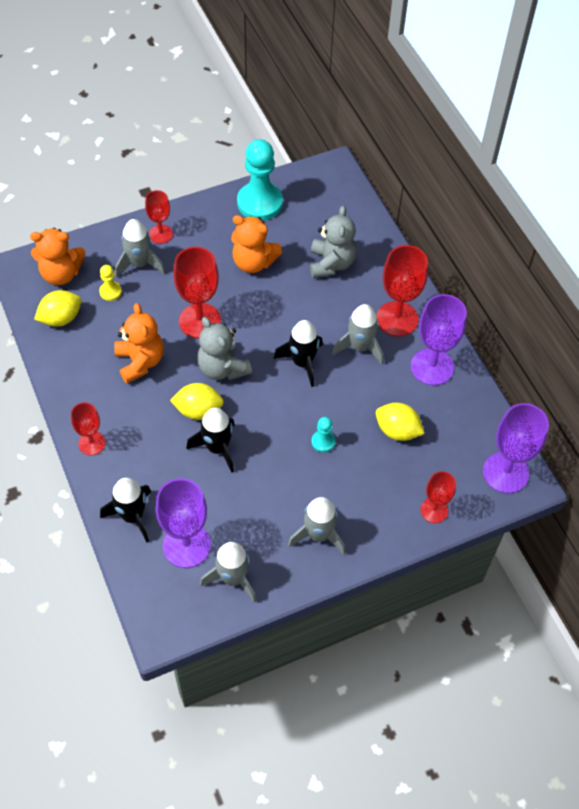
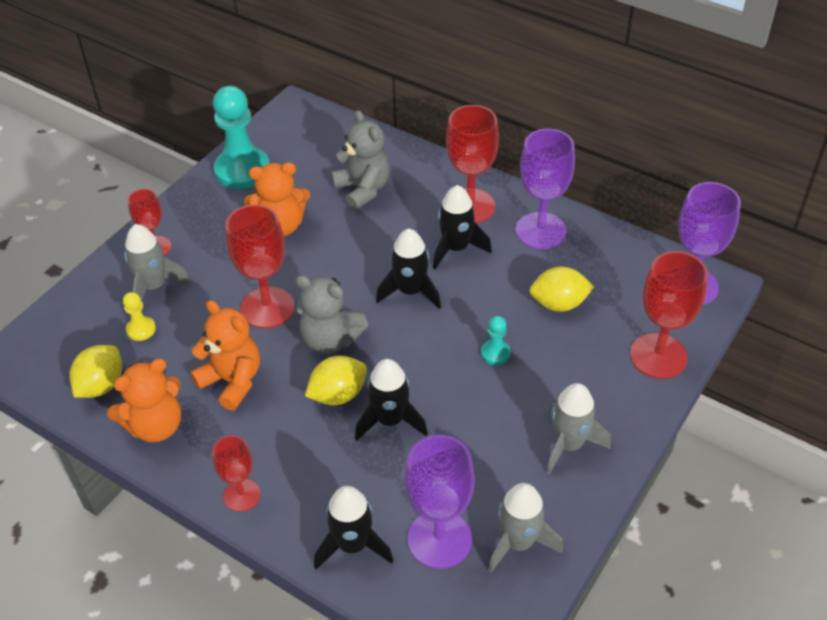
camera: 30 degrees left, 10 degrees down
orange teddy bear [30,228,85,285] -> orange teddy bear moved to [107,359,181,442]
grey rocket [332,304,384,365] -> black rocket [433,185,492,269]
red goblet [420,471,456,523] -> red goblet [630,251,708,379], size x1.68

